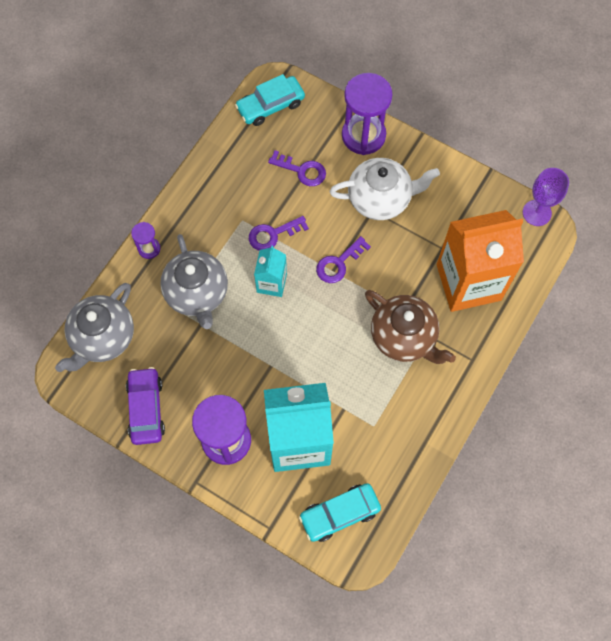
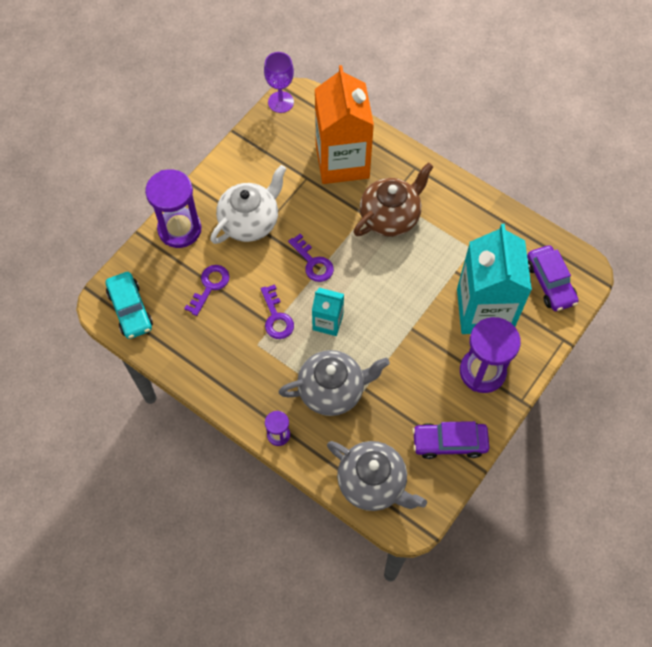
camera: 85 degrees left, 5 degrees down
turquoise car [299,483,381,542] -> purple car [527,245,579,311]
white teapot [330,158,440,220] -> white teapot turned 45 degrees clockwise [210,165,286,244]

